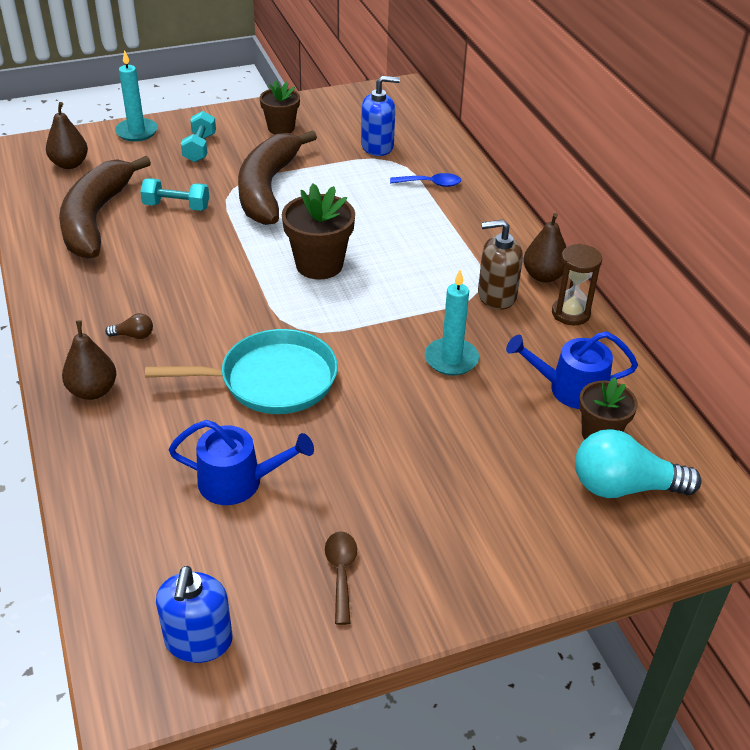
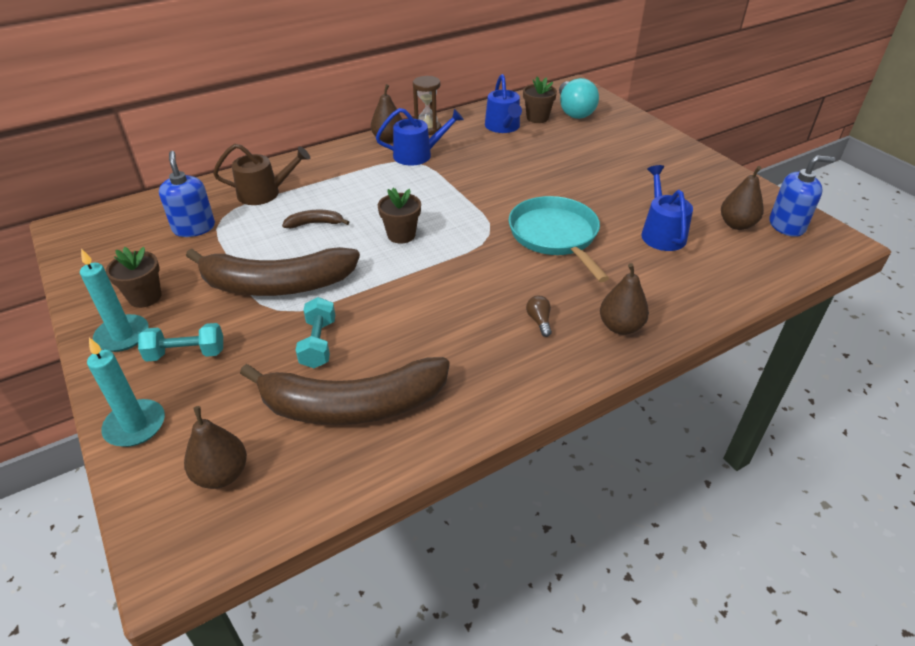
camera: 100 degrees left, 0 degrees up
brown flower pot [282,183,355,280] -> brown flower pot [378,188,421,244], size x0.66
brown spoon [325,531,357,625] -> none
blue spoon [390,173,461,187] -> brown watering can [213,144,310,205]
turquoise candle [425,270,479,376] -> turquoise candle moved to [80,249,149,352]
brown soap dispenser [478,220,523,310] -> blue watering can [376,108,464,166]
none -> brown banana [282,210,349,228]
none -> brown pear [721,166,764,230]

